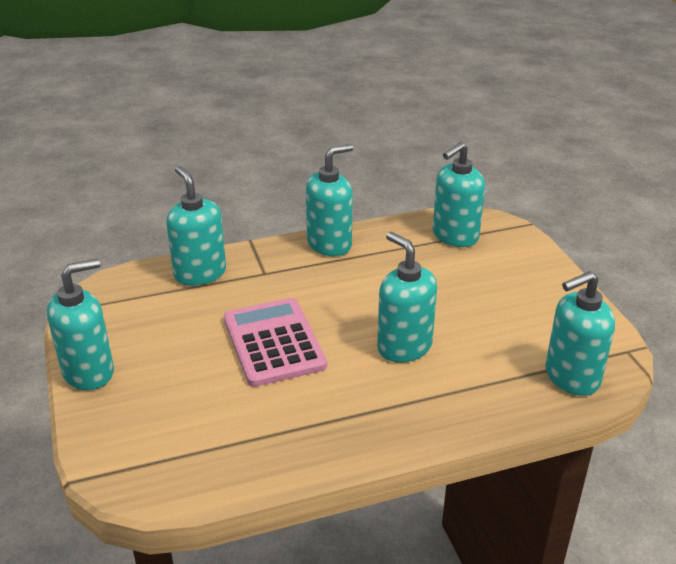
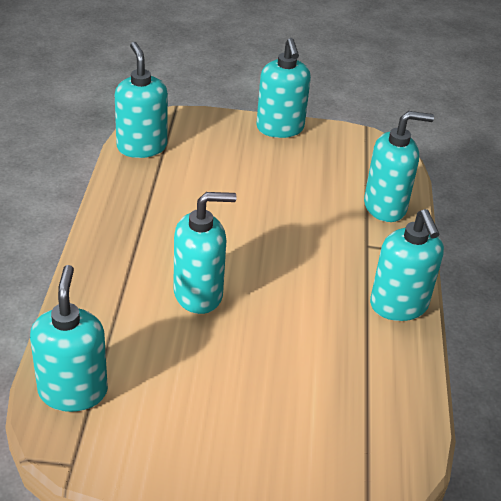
camera: 110 degrees right, 5 degrees up
pink calculator [224,298,327,387] -> none
turquoise soap dispenser [433,142,485,247] -> turquoise soap dispenser moved to [115,42,168,158]

